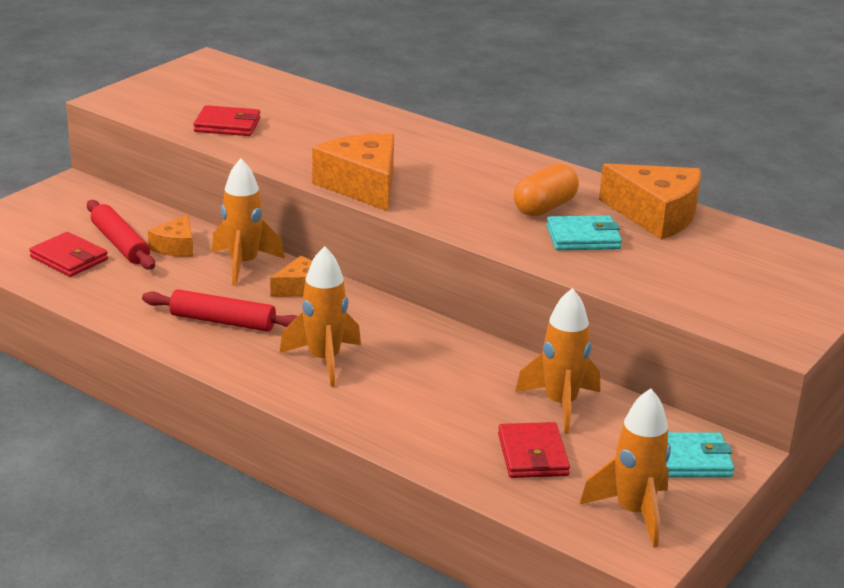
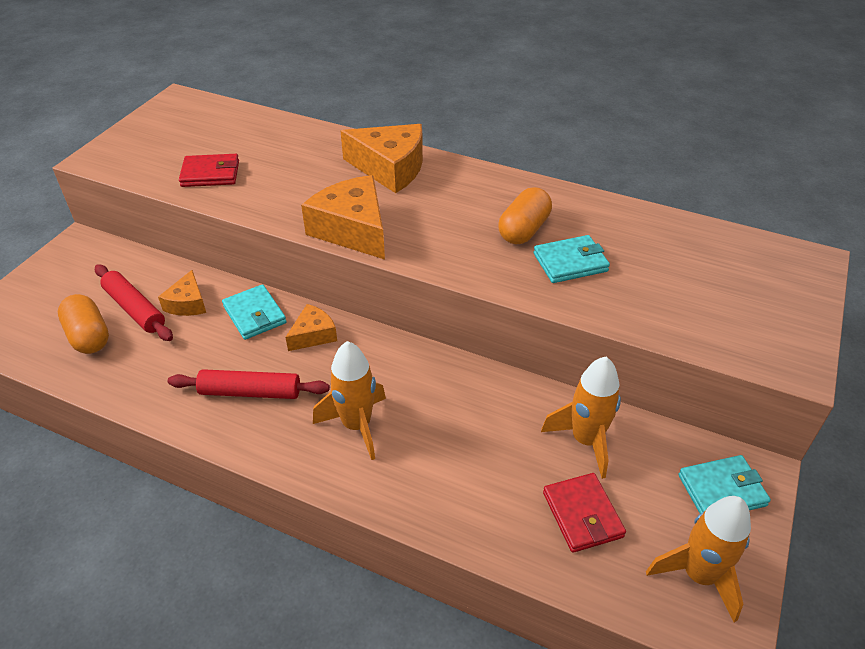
camera: 10 degrees left, 15 degrees up
red wallet [29,232,108,277] -> orange capsule [58,294,109,354]
orange rocket [212,159,285,286] -> turquoise wallet [222,284,287,340]
orange cheese [599,163,701,240] -> orange cheese moved to [341,124,423,193]

